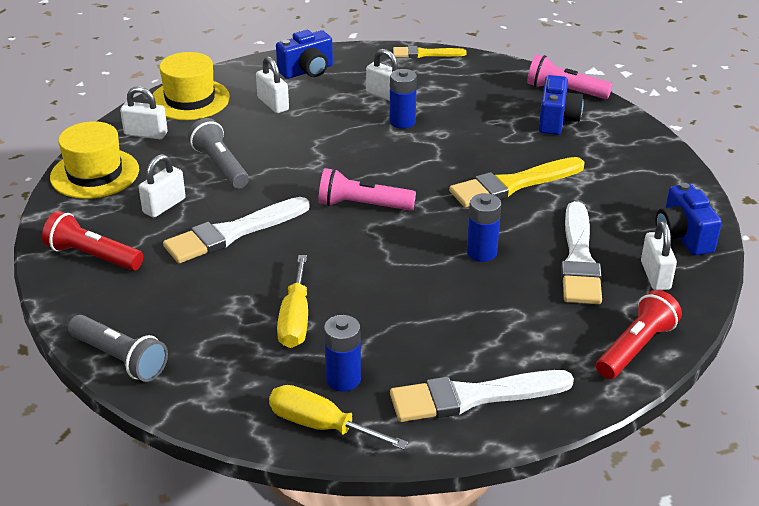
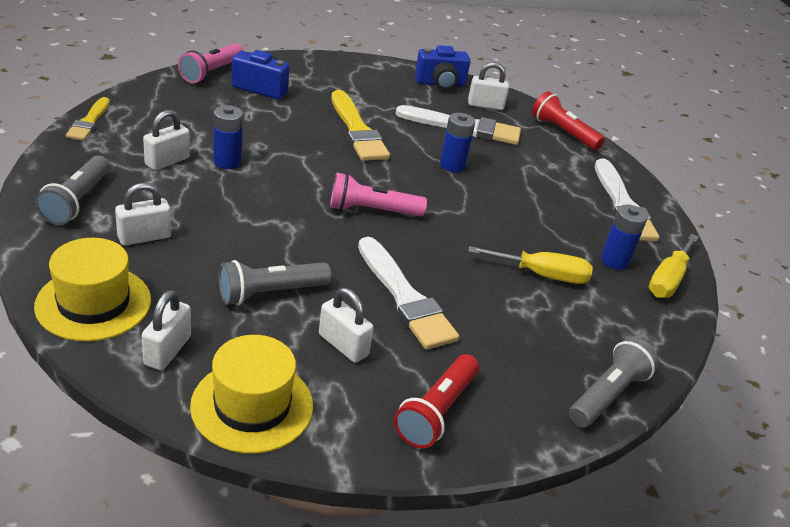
camera: 90 degrees left, 0 degrees up
blue camera [276,30,333,79] -> grey flashlight [35,156,110,225]
pink flashlight [318,168,416,211] -> pink flashlight turned 75 degrees clockwise [330,173,427,217]

